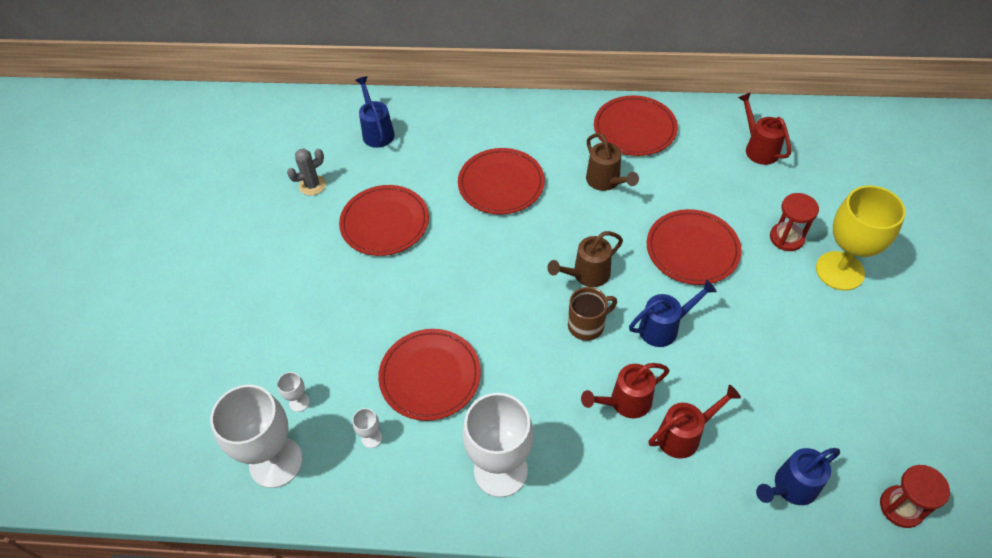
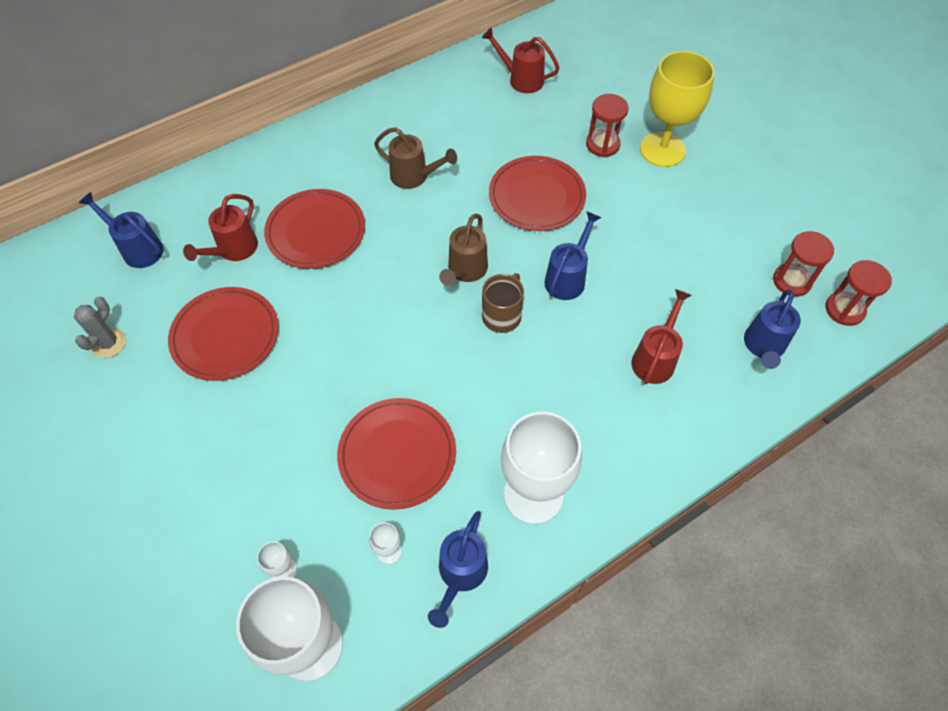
camera: 40 degrees left, 5 degrees up
red watering can [581,363,670,418] -> red watering can moved to [183,194,258,261]
red plate [594,95,678,156] -> none
none -> blue watering can [428,511,488,628]
none -> red hourglass [773,231,834,297]

